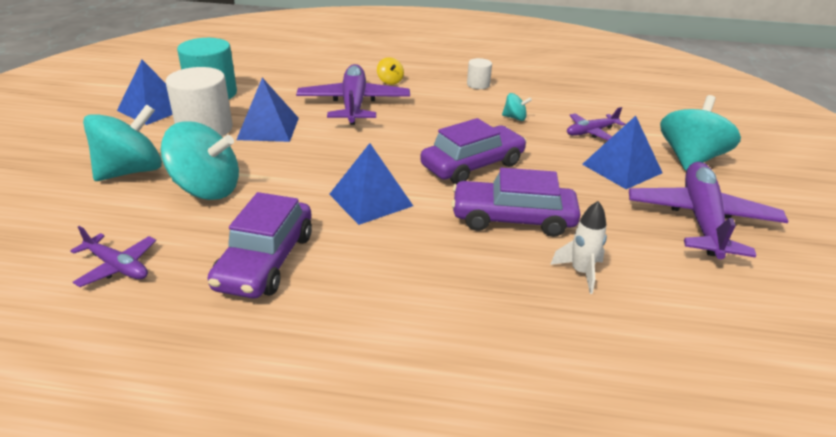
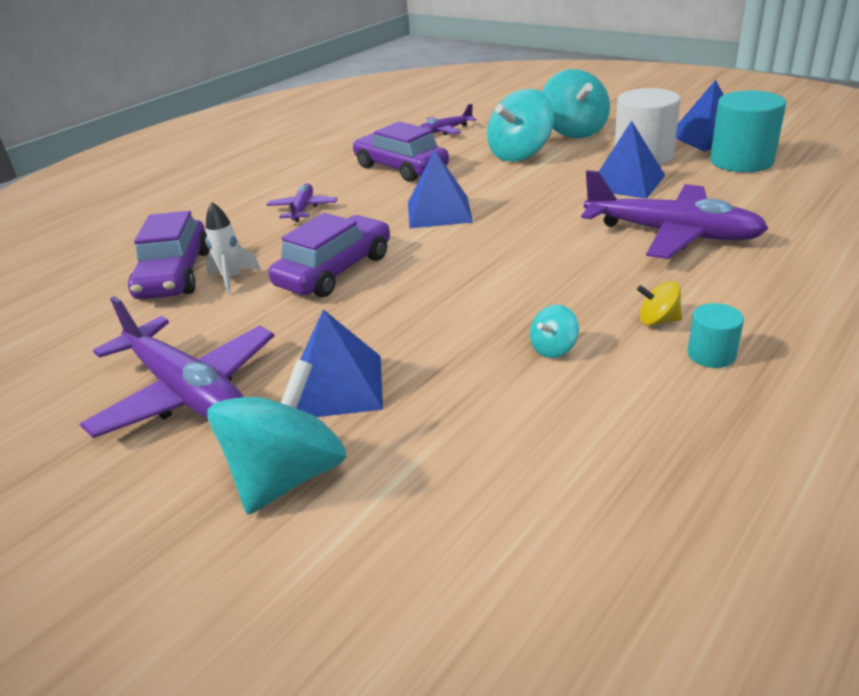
camera: 125 degrees right, 0 degrees up
yellow spinning top [377,57,404,85] -> yellow spinning top moved to [637,281,682,326]
purple car [420,118,527,184] -> purple car moved to [128,211,210,299]
white cylinder [467,58,492,89] -> turquoise cylinder [688,303,744,368]
purple plane [567,107,625,140] -> purple plane moved to [267,183,337,222]
turquoise spinning top [660,95,741,171] -> turquoise spinning top turned 120 degrees counterclockwise [208,359,347,514]

